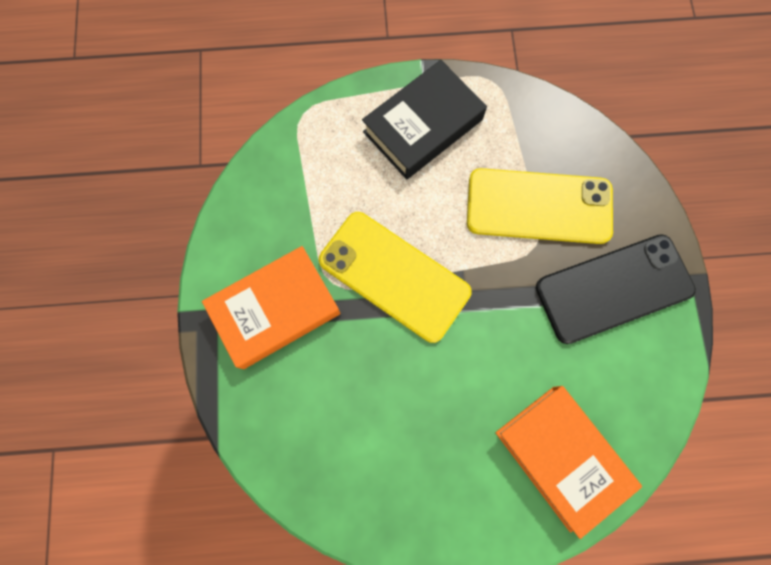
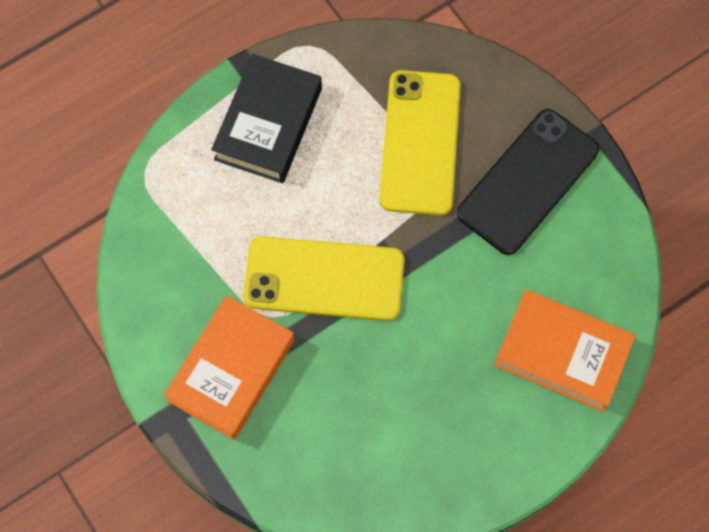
camera: 30 degrees left, 5 degrees down
yellow phone [467,168,613,244] -> yellow phone turned 60 degrees counterclockwise [380,70,461,215]

